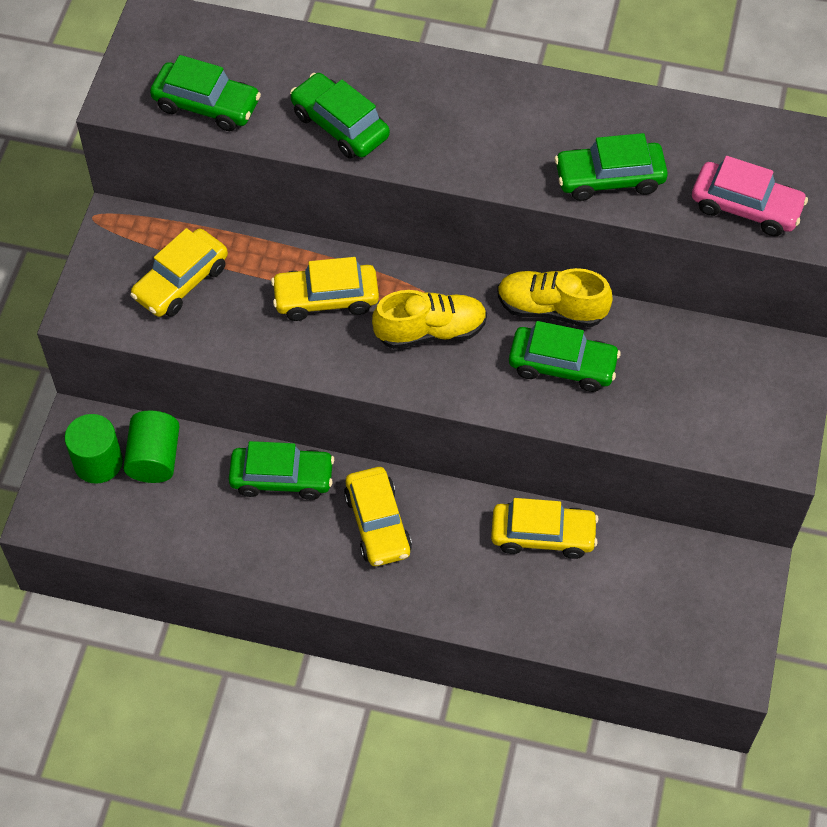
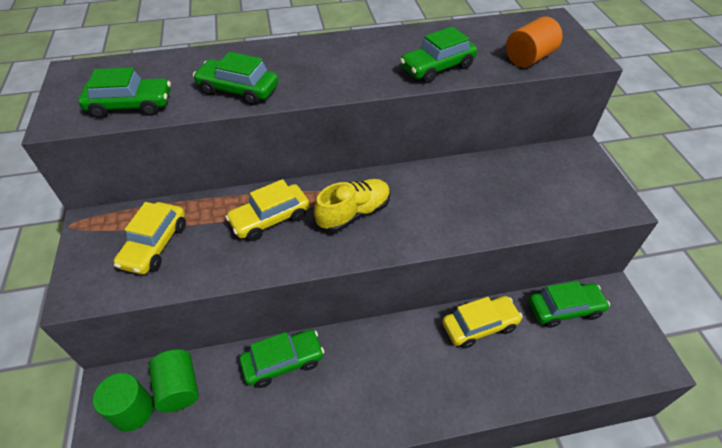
camera: 25 degrees left, 10 degrees down
yellow car [344,467,412,566] -> none
yellow shoe [497,268,613,327] -> none
green car [509,321,621,392] -> green car moved to [529,281,610,328]
pink car [692,156,808,236] -> orange cylinder [506,16,563,67]

